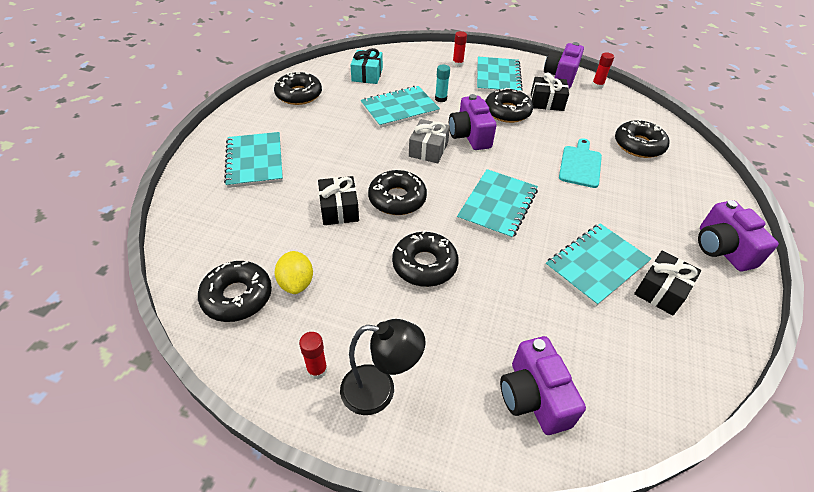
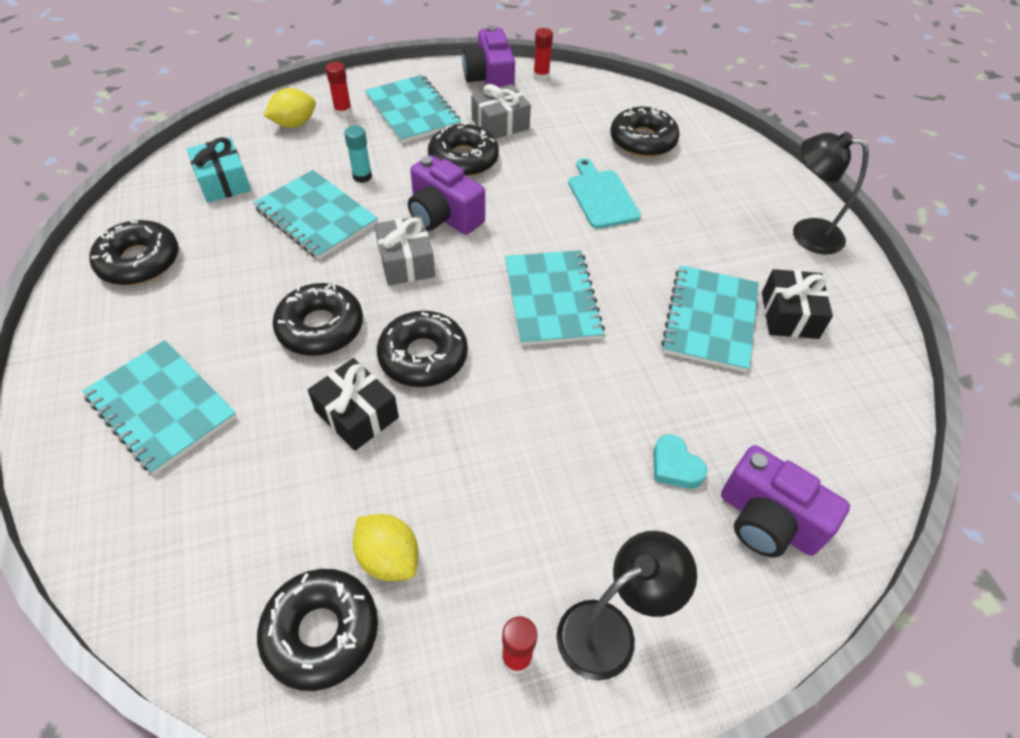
camera: 35 degrees left, 5 degrees up
turquoise notebook [361,86,440,128] -> turquoise notebook turned 75 degrees counterclockwise [253,170,378,260]
black donut [392,230,459,287] -> black donut moved to [273,283,363,356]
black gift [531,73,569,111] -> grey gift [471,84,531,139]
purple camera [698,200,779,271] -> black lamp [793,132,869,254]
none -> yellow lemon [263,88,316,128]
none -> turquoise heart [653,434,707,489]

